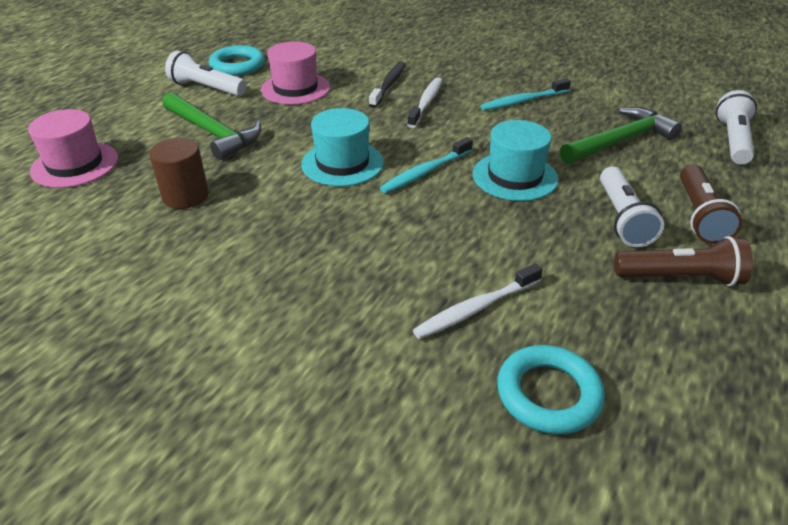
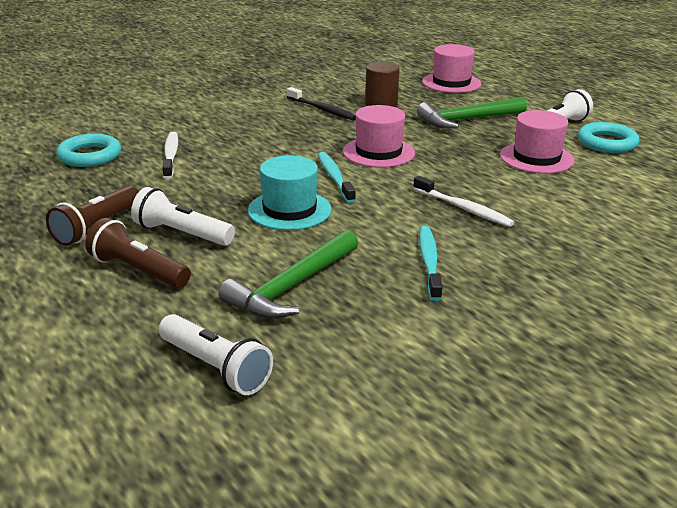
camera: 115 degrees right, 10 degrees down
turquoise hat [301,108,384,186] -> pink hat [343,105,415,168]
black toothbrush [369,62,406,108] -> black toothbrush moved to [287,87,356,121]
green hammer [560,107,682,164] -> green hammer turned 45 degrees clockwise [219,230,358,319]

